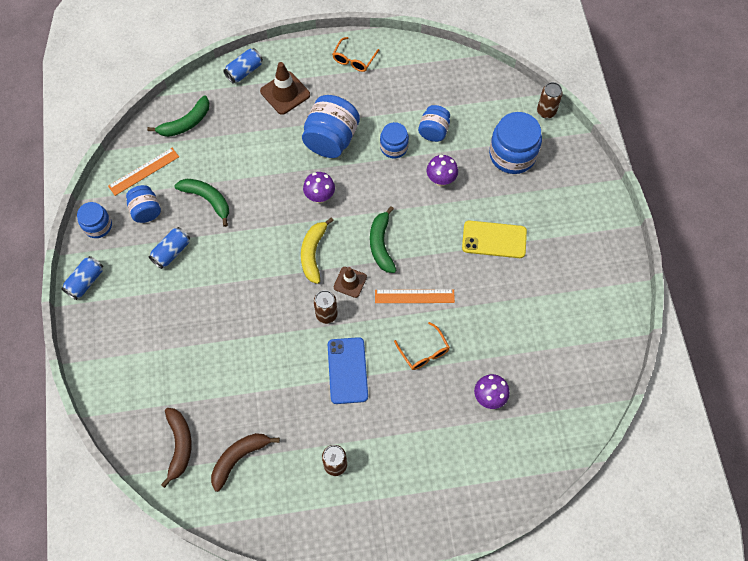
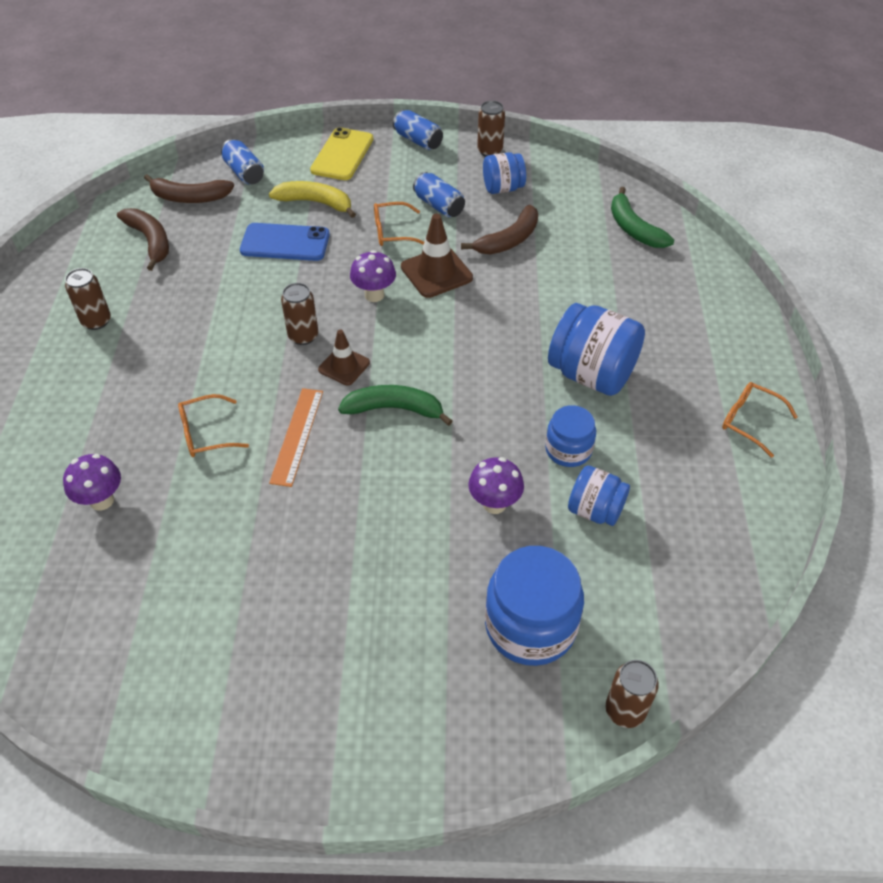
camera: 100 degrees right, 15 degrees down
blue jar [77,202,112,238] -> brown can [477,101,505,157]
orange ruler [108,148,179,196] -> none
green banana [174,179,229,227] -> brown banana [461,205,538,254]
blue can [223,48,263,84] -> blue can moved to [221,139,264,184]
brown traffic cone [260,62,310,115] -> brown traffic cone moved to [401,214,473,298]
yellow banana [301,217,334,284] -> yellow banana moved to [269,181,356,218]
purple mushroom [303,172,335,203] -> purple mushroom moved to [350,250,396,302]
blue phone [328,337,368,404] -> blue phone moved to [240,223,330,261]
yellow phone [462,221,527,258] -> yellow phone moved to [310,127,373,180]
none -> orange glasses [374,202,424,246]

